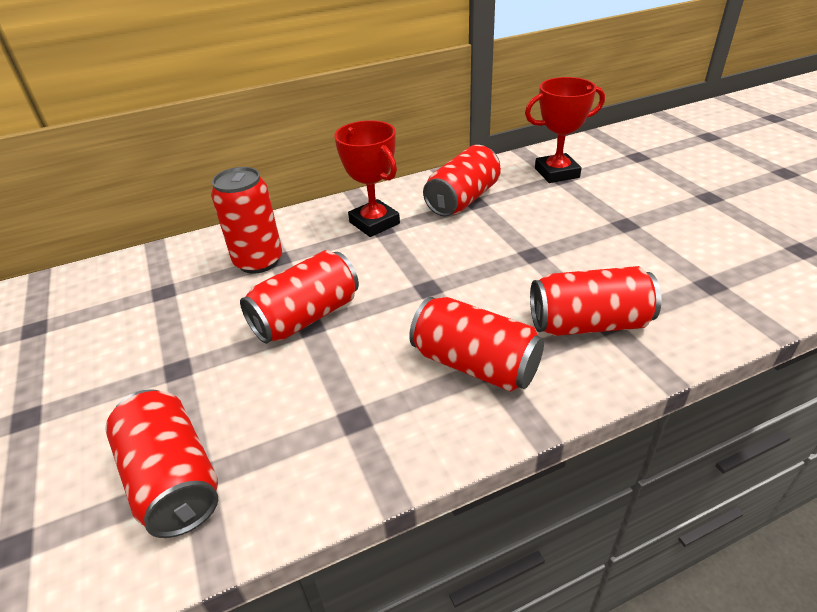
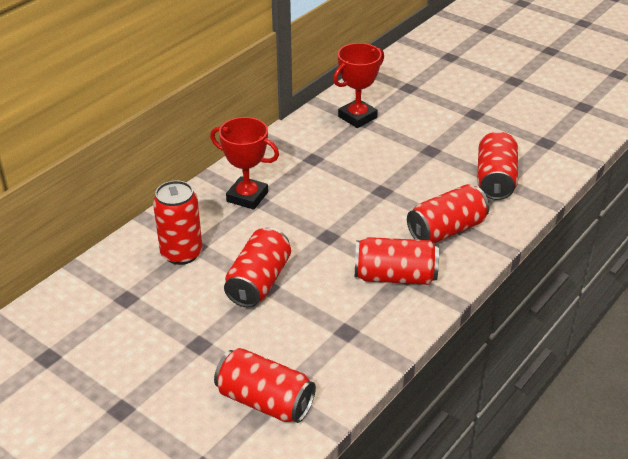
camera: 30 degrees left, 0 degrees up
red can [423,145,501,217] -> red can moved to [477,131,518,200]

